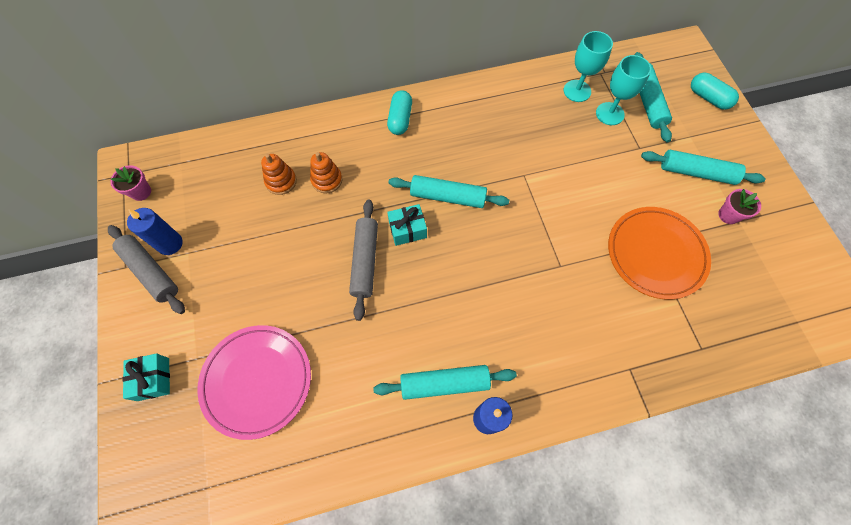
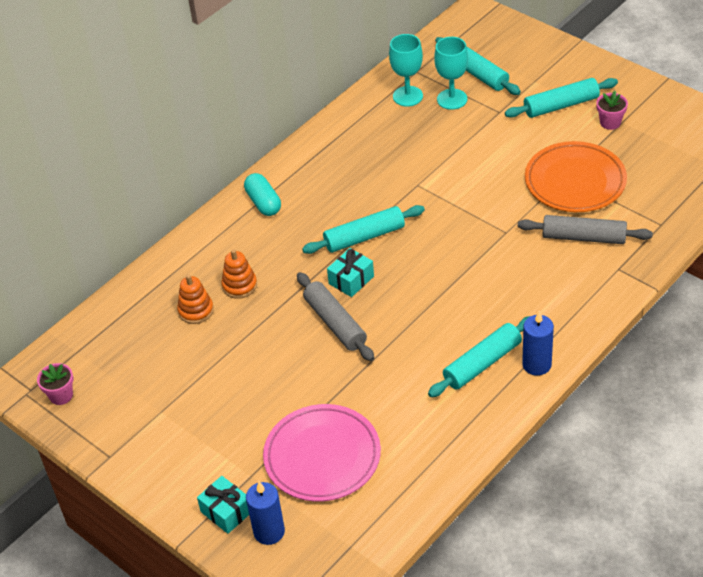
camera: 30 degrees left, 20 degrees down
grey rolling pin [108,225,185,314] -> grey rolling pin moved to [518,215,653,244]
blue candle [127,208,183,255] -> blue candle moved to [246,482,285,545]
turquoise capsule [691,73,739,110] -> none

